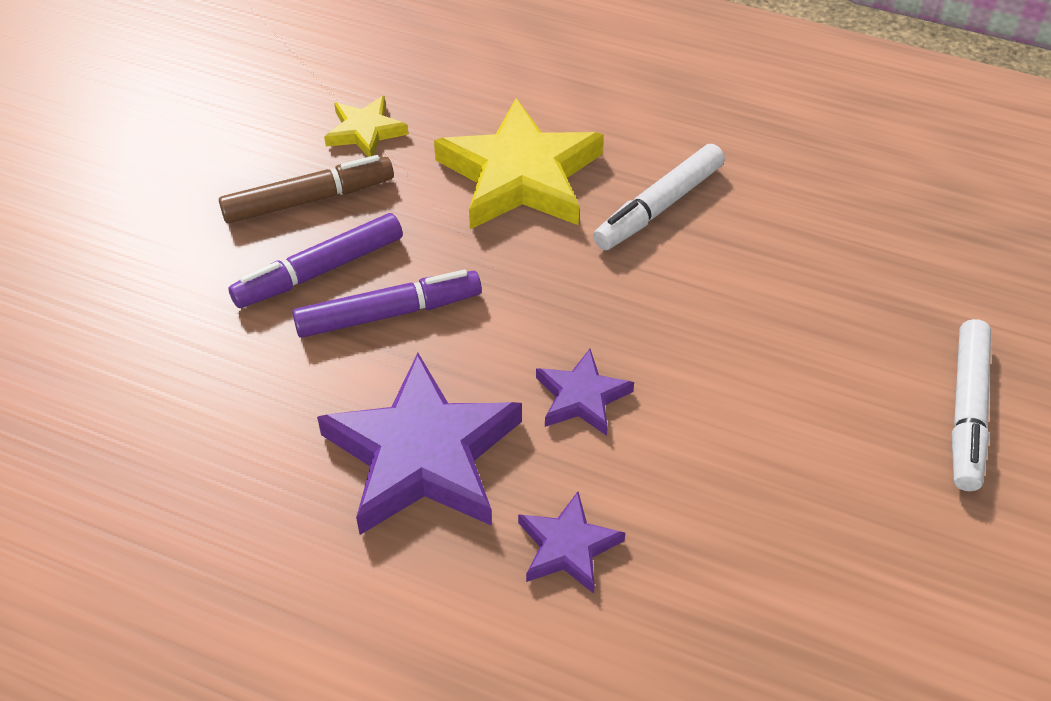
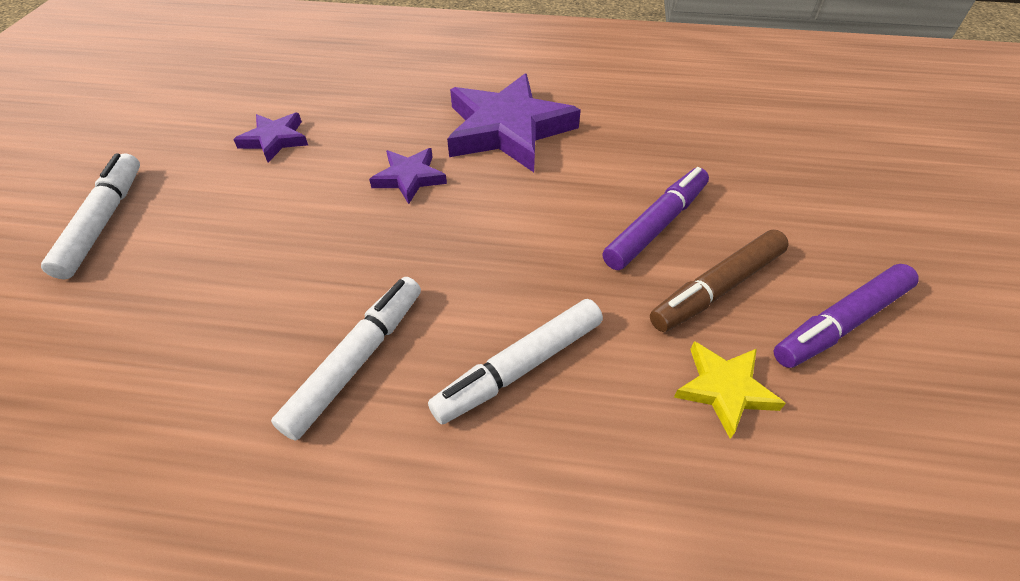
camera: 165 degrees right, 0 degrees up
purple marker [292,270,482,338] -> purple marker moved to [773,264,919,368]
yellow star [434,98,604,229] -> white marker [428,299,603,424]
purple star [518,492,625,594] -> purple star moved to [233,113,308,162]

